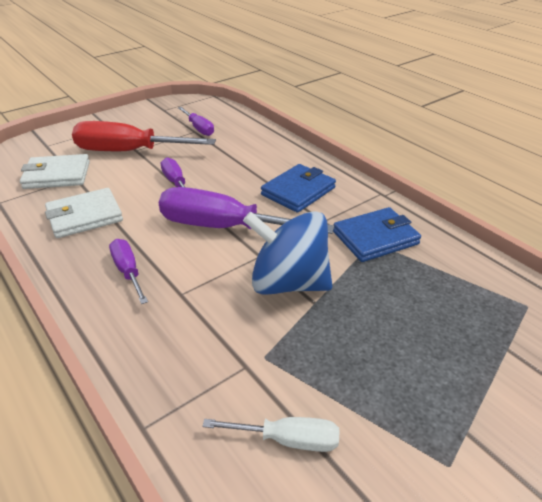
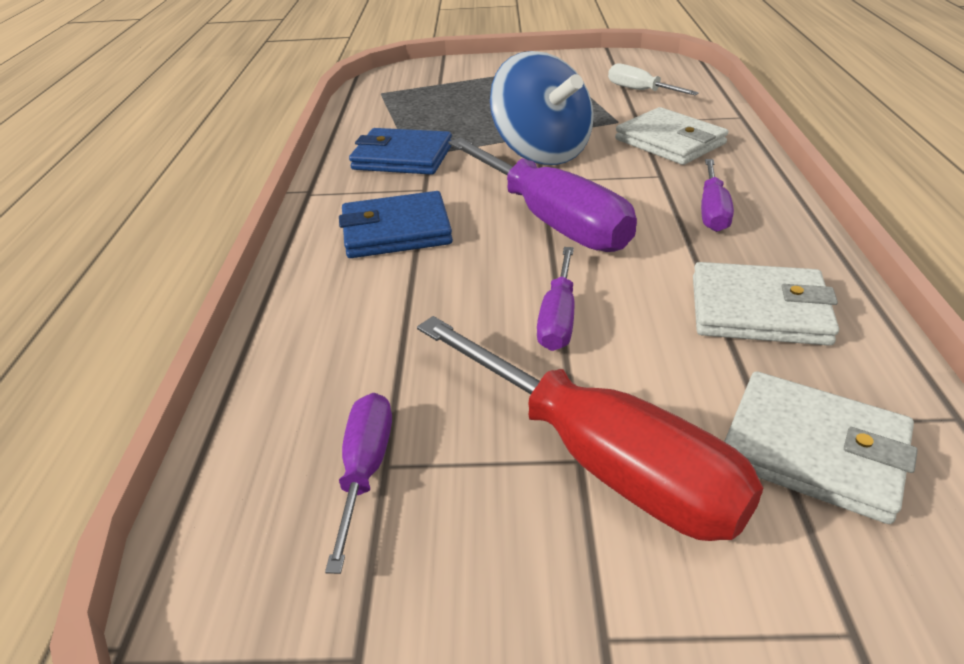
camera: 140 degrees left, 0 degrees up
none -> white wallet [615,107,728,165]

